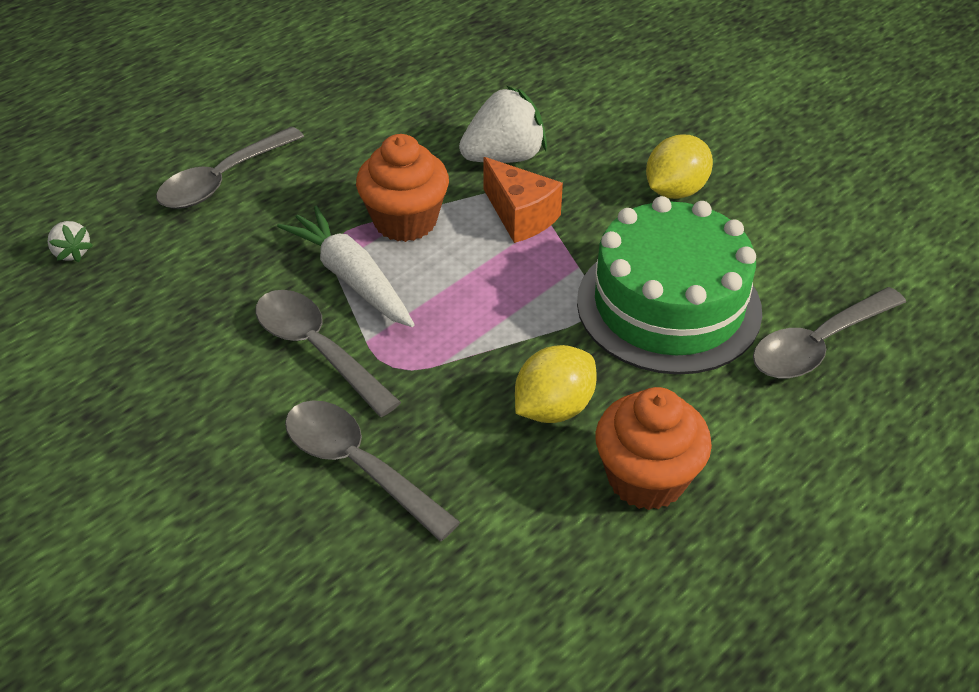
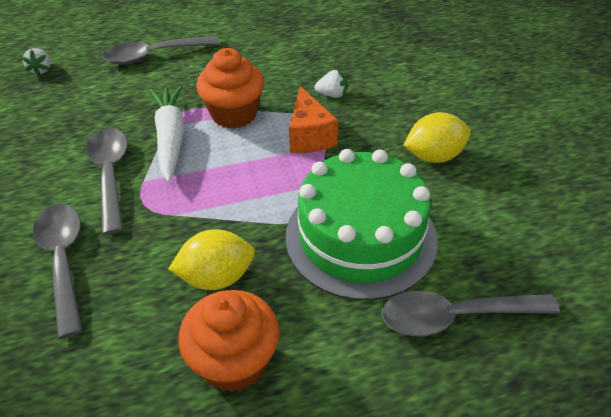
camera: 30 degrees right, 0 degrees up
white strawberry [459,86,547,163] -> white strawberry [315,70,347,98], size x0.50

